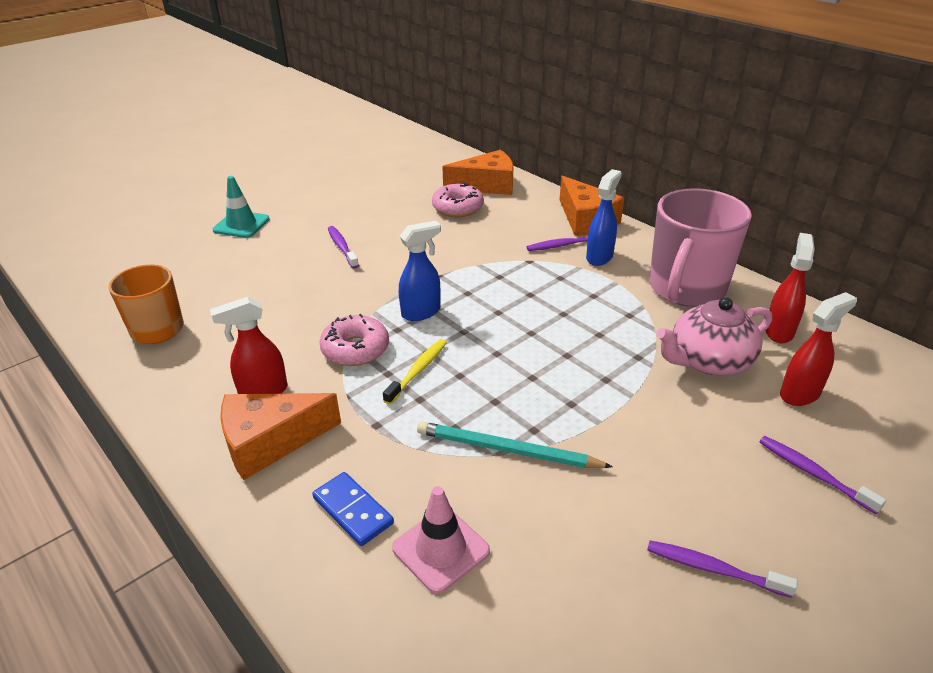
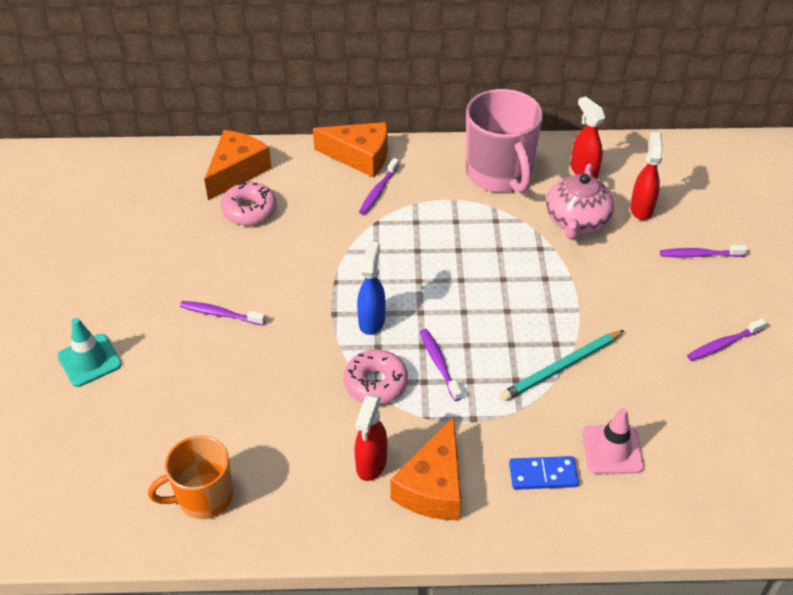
camera: 50 degrees left, 10 degrees up
yellow toothbrush [383,339,447,405] -> purple toothbrush [420,329,462,401]
blue spray bottle [586,169,622,266] -> none

